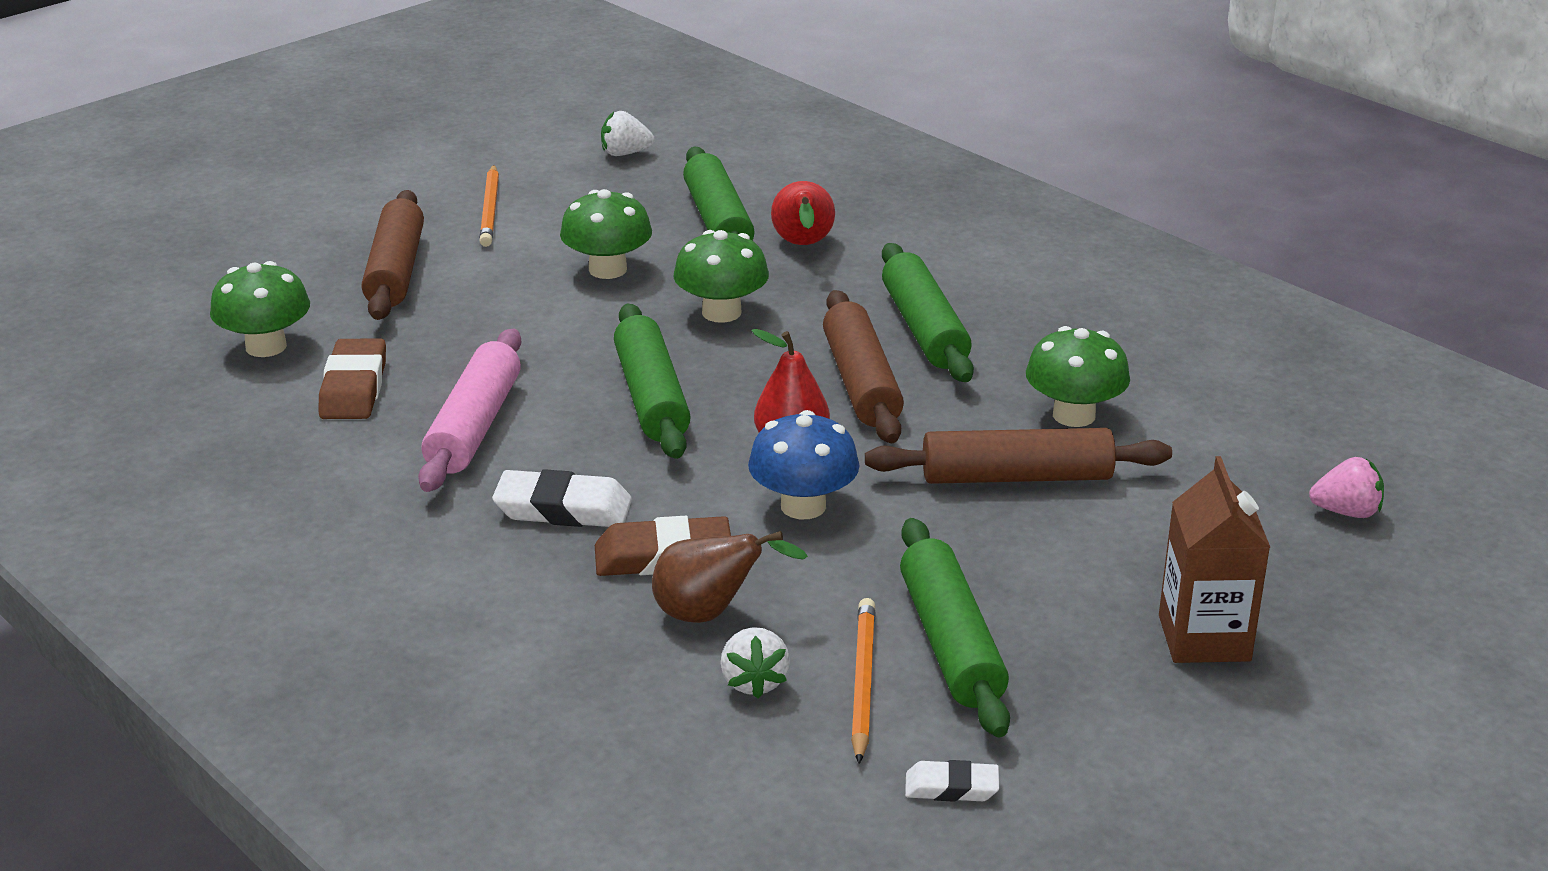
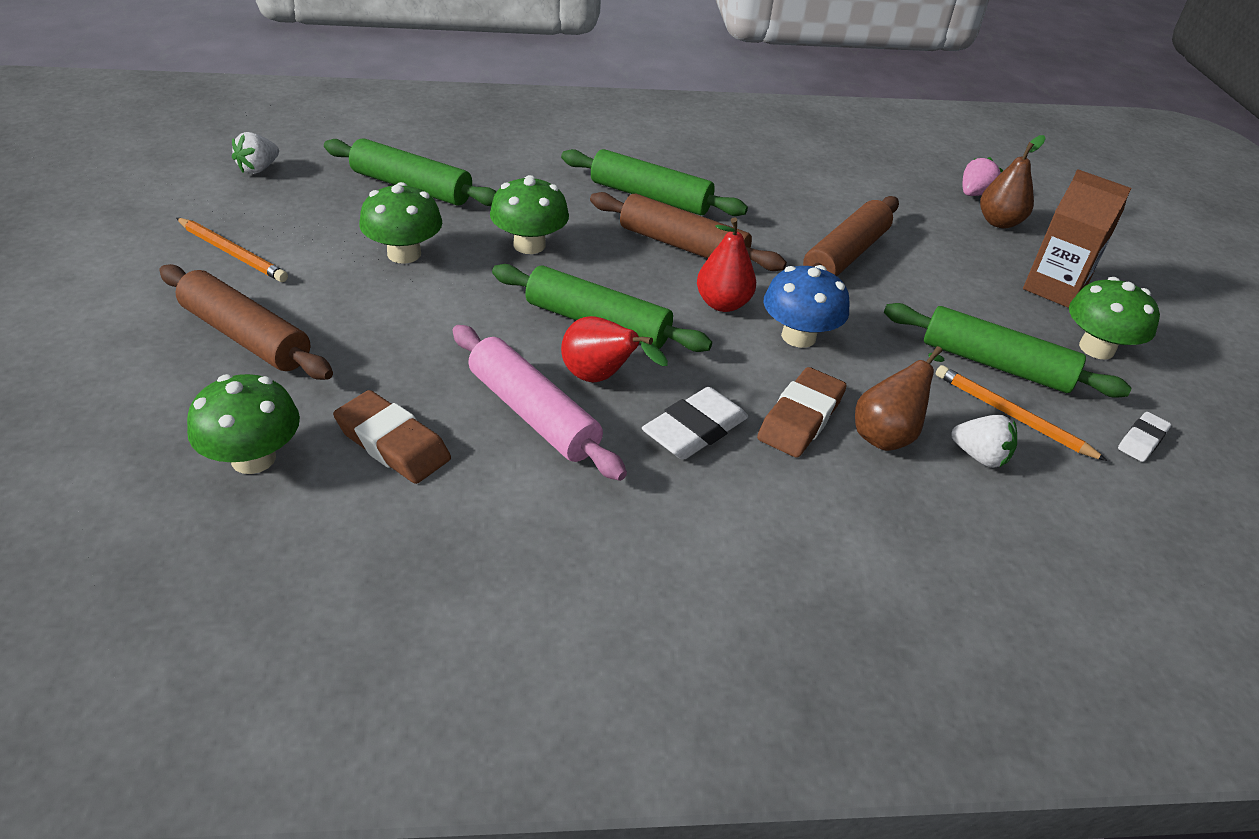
camera: 55 degrees left, 10 degrees up
red pear [771,181,835,245] -> red pear moved to [561,316,668,382]
green mushroom [1026,326,1130,427] -> green mushroom moved to [1069,277,1160,360]
none -> brown pear [980,135,1046,228]

